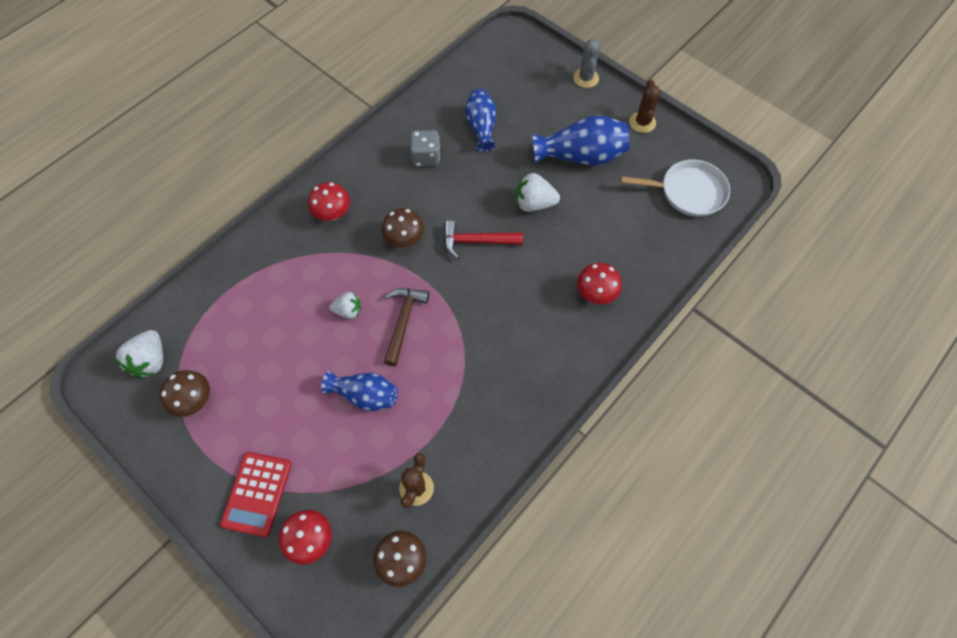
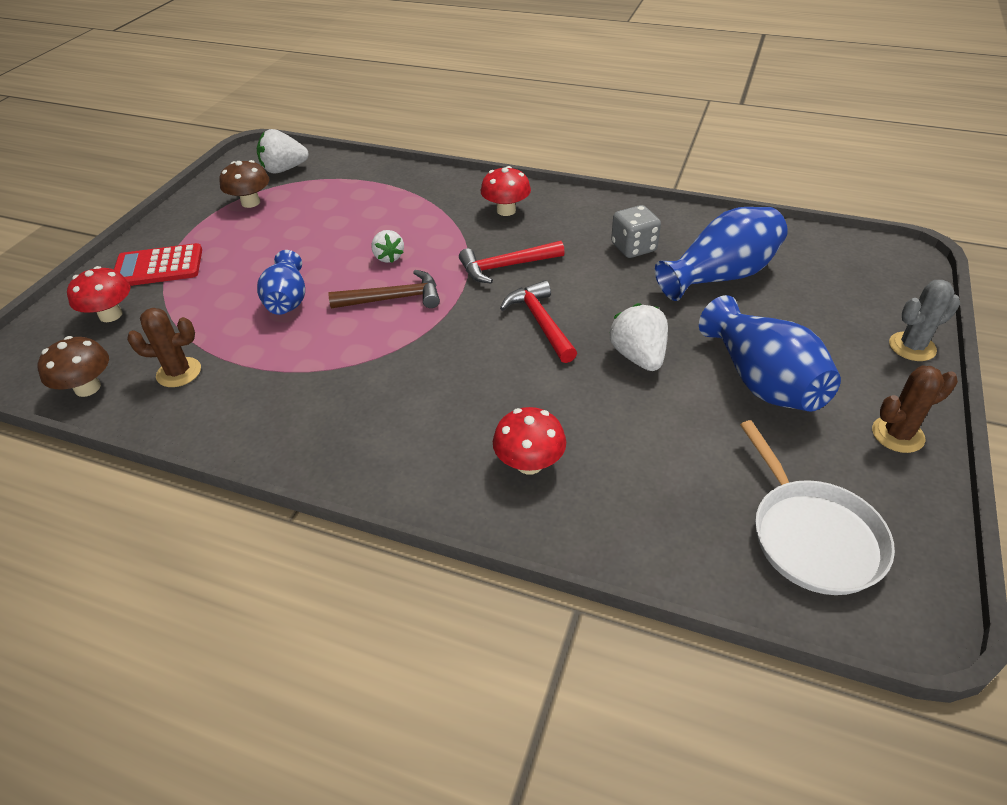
camera: 70 degrees right, 20 degrees down
brown mushroom [382,208,424,247] -> red hammer [459,241,565,284]
blue vase [465,89,496,152] -> blue vase [655,207,788,301], size x1.51

